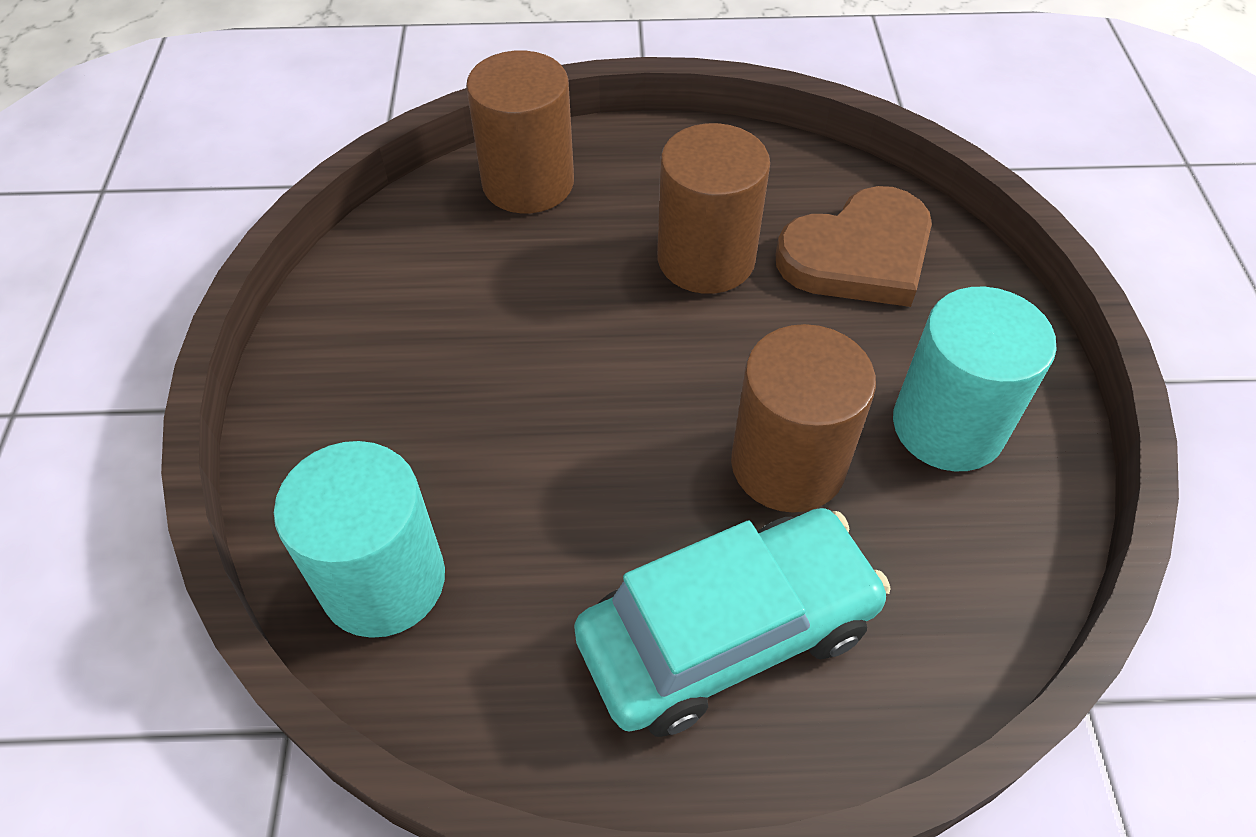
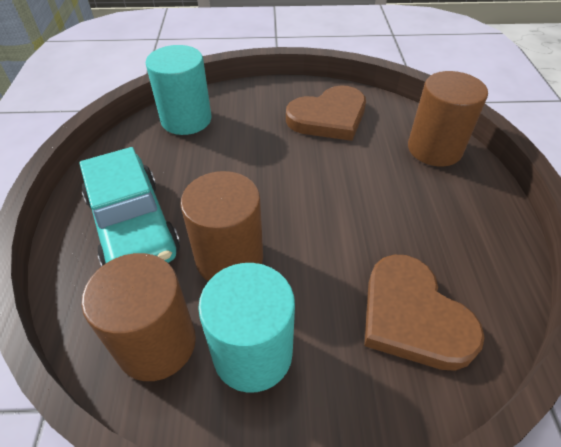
camera: 90 degrees right, 5 degrees down
brown cylinder [657,123,770,294] -> brown cylinder moved to [81,253,196,381]
none -> brown heart [286,85,366,141]

